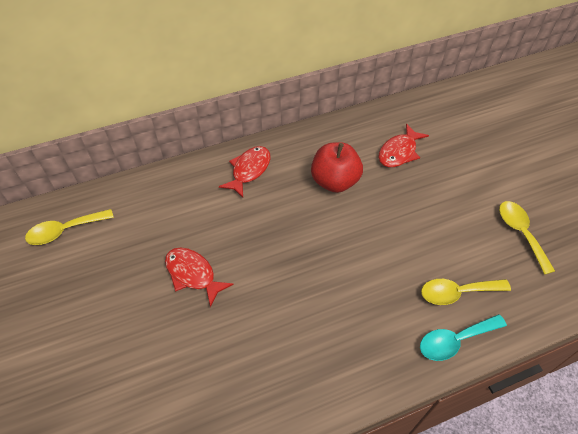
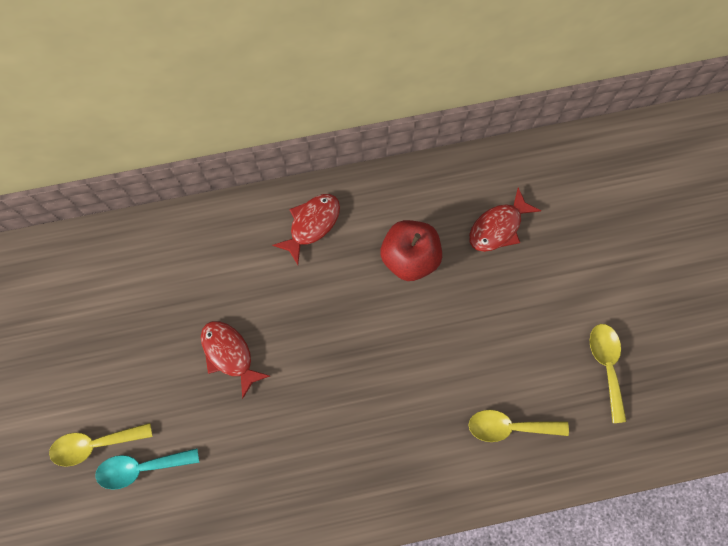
camera: 10 degrees right, 20 degrees up
yellow spoon [25,209,114,245] -> yellow spoon moved to [49,423,153,467]
turquoise spoon [420,314,507,361] -> turquoise spoon moved to [95,448,199,490]

